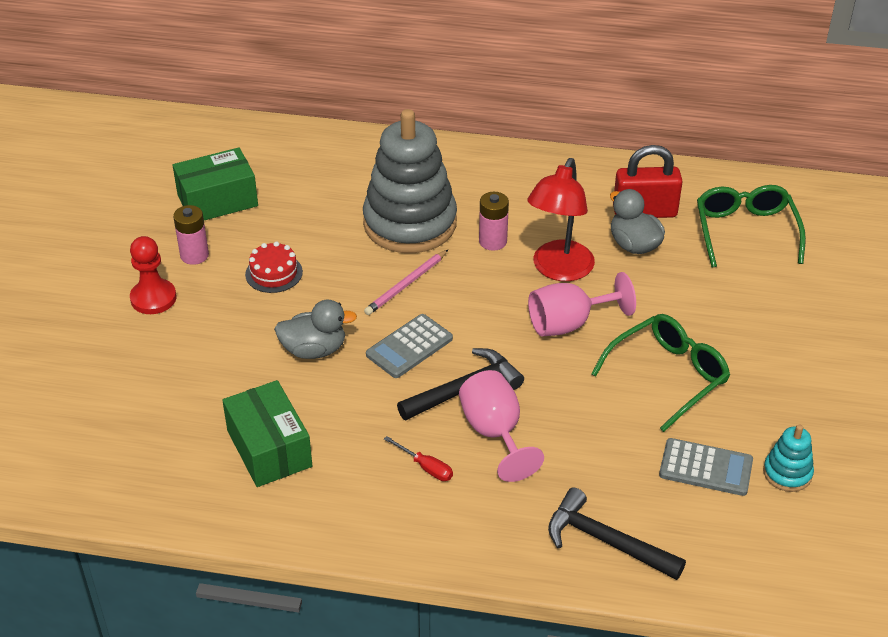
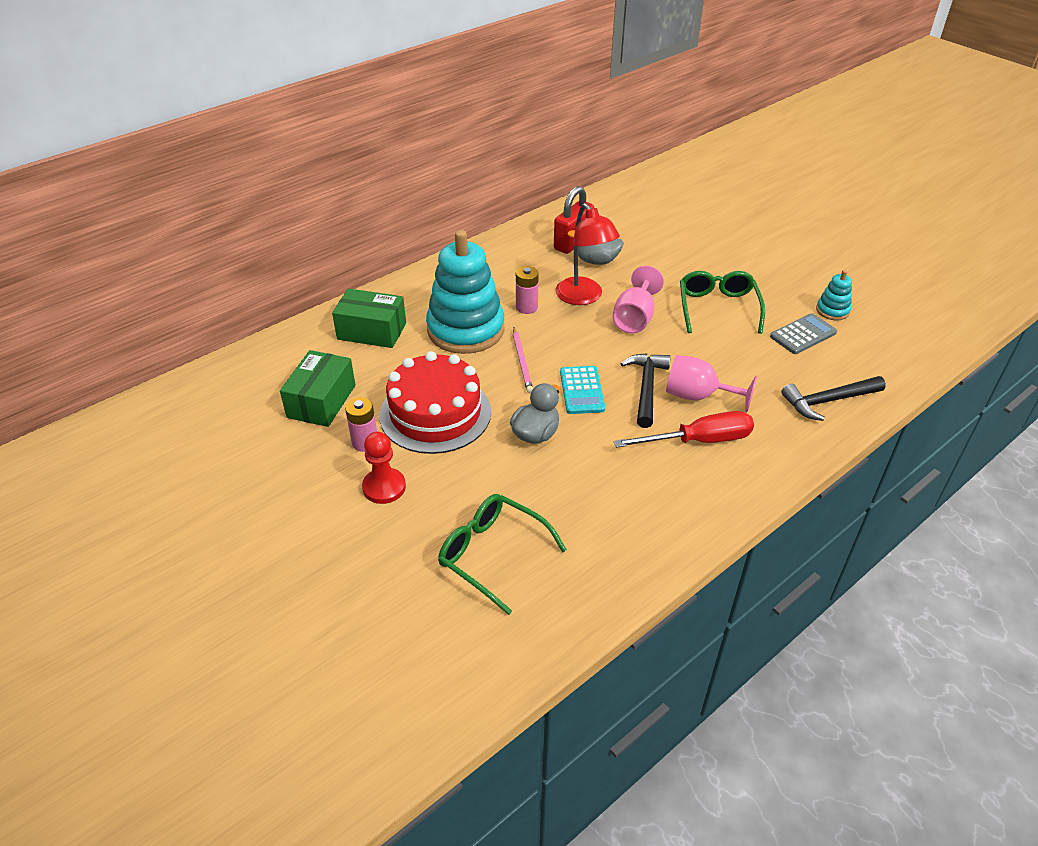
camera: 50 degrees left, 0 degrees up
green box [222,380,312,487] -> green box moved to [332,288,406,348]
red cake [245,242,303,293] -> red cake [380,351,491,454], size x2.21
grey stacking toy [363,109,457,253] -> turquoise stacking toy [426,230,505,354]
grey calculator [366,314,453,378] -> turquoise calculator [560,366,605,414]
red screwdriver [384,436,453,481] -> red screwdriver [614,411,754,448], size x2.13
green glasses [697,185,806,268] -> green glasses moved to [438,494,567,615]

